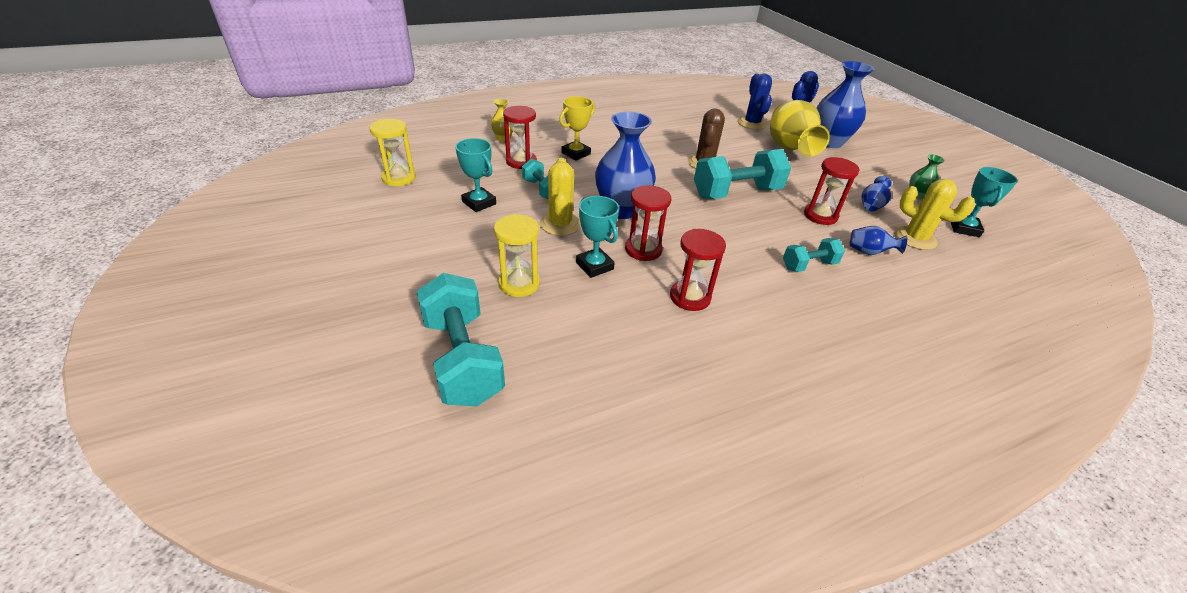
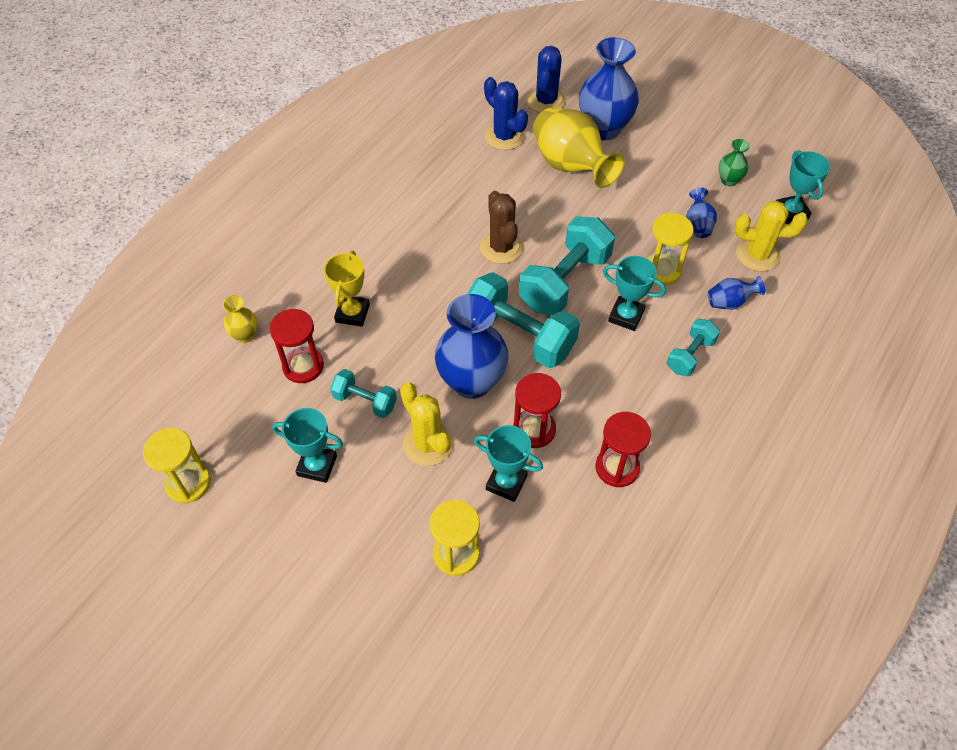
camera: 30 degrees left, 15 degrees up
turquoise dumbbell [416,273,505,407] -> turquoise dumbbell moved to [467,272,580,368]
red hourglass [804,157,859,225] -> yellow hourglass [647,213,694,285]
none -> turquoise trophy [603,256,666,331]

